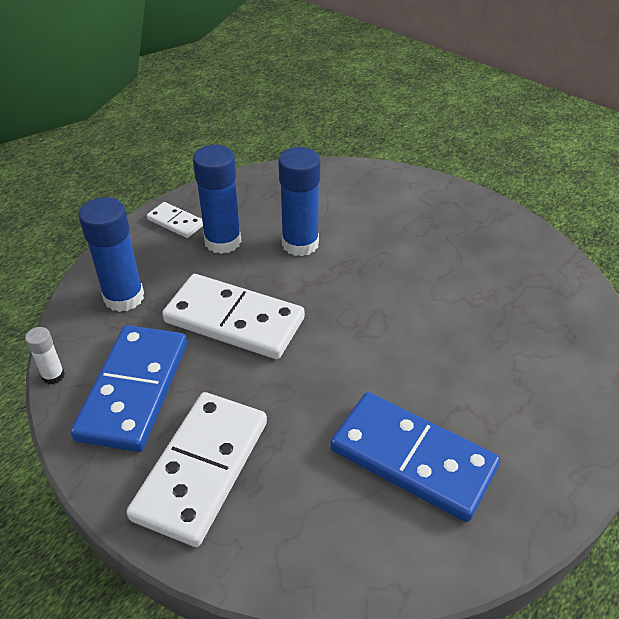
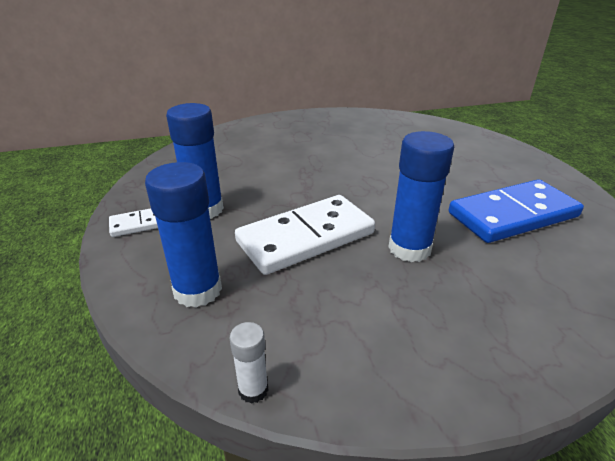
camera: 55 degrees left, 10 degrees down
blue domino [70,325,187,452] -> none
white domino [126,392,267,547] -> none
blue glue stick [278,147,320,256] -> blue glue stick moved to [388,131,454,262]

